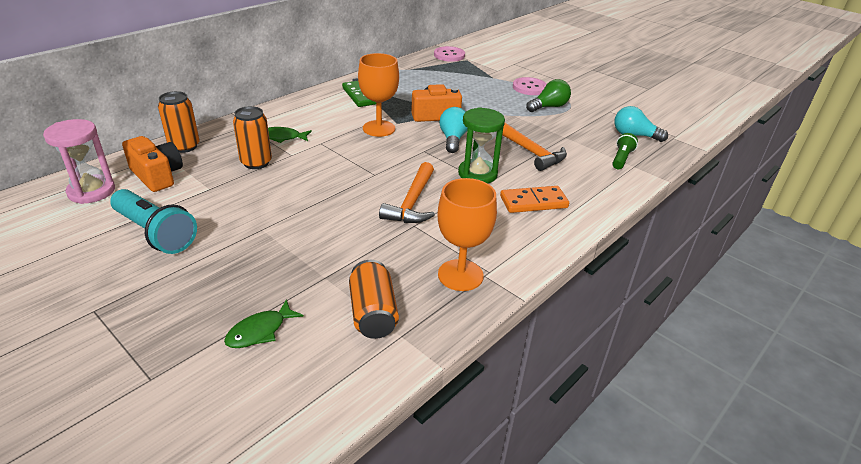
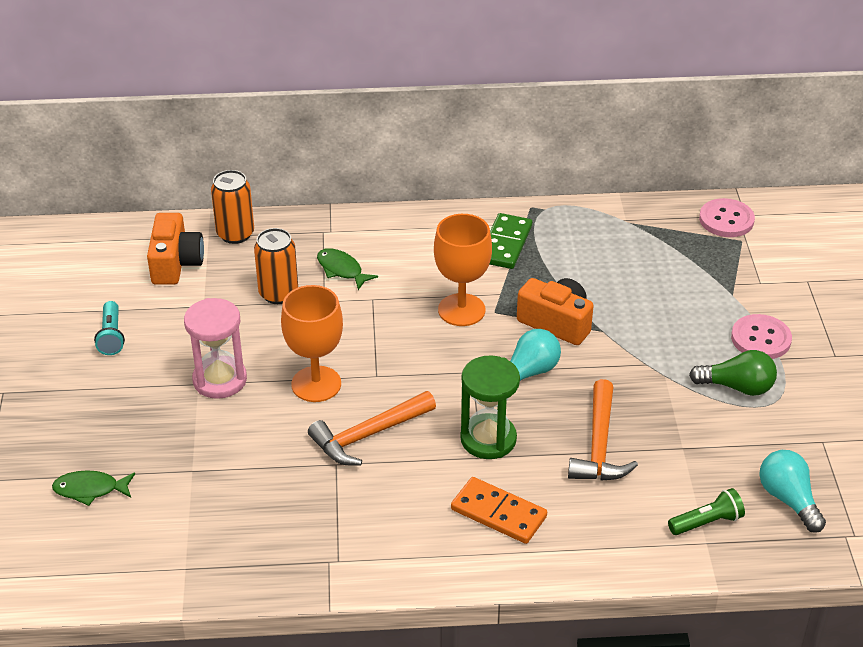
camera: 45 degrees right, 5 degrees up
pink hourglass [43,119,115,204] -> pink hourglass moved to [184,298,247,399]
turquoise flashlight [110,189,197,254] -> turquoise flashlight [94,301,125,355], size x0.56
orange can [349,260,399,339] -> none
orange goblet [437,178,497,291] -> orange goblet moved to [281,285,343,402]

